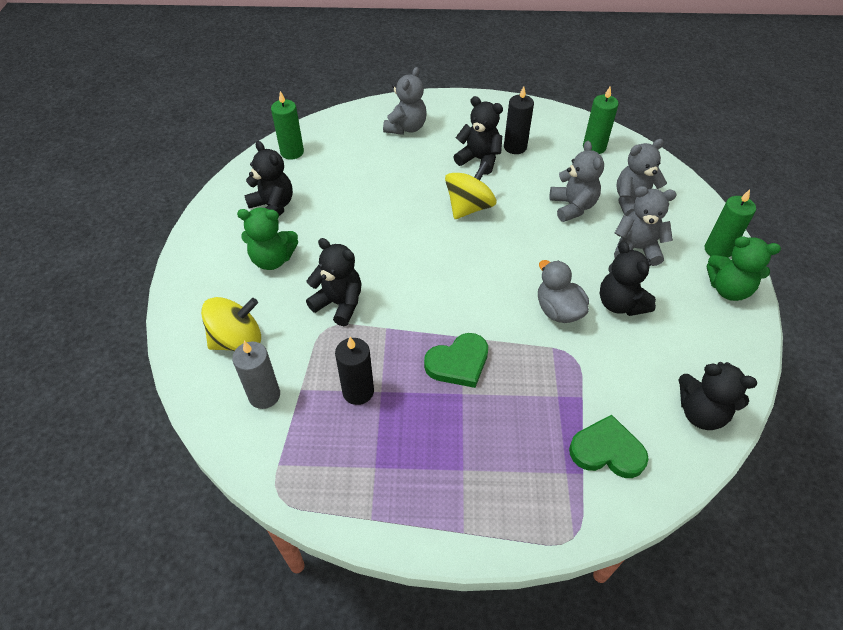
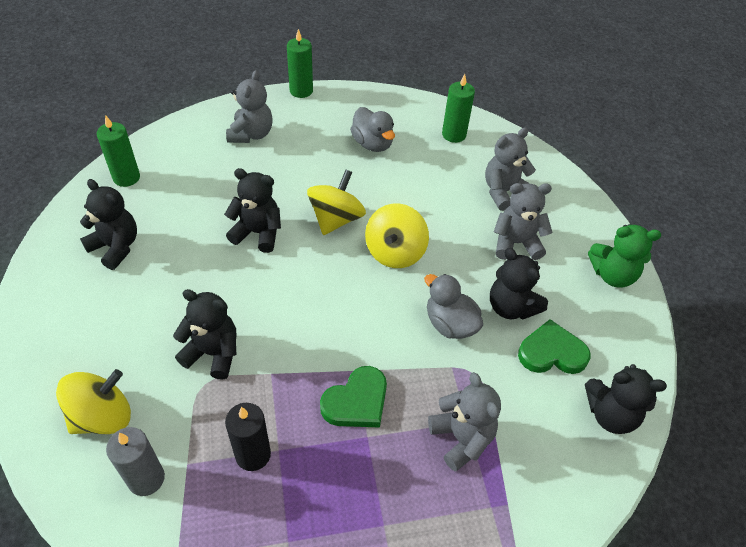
camera: 15 degrees left, 0 degrees up
green teddy bear [237,207,298,270] -> none
black teddy bear [454,96,503,175] -> black teddy bear moved to [224,168,281,253]
black candle [504,86,534,154] -> grey duck [350,107,395,152]
grey teddy bear [549,141,604,222] -> grey teddy bear moved to [428,372,501,471]
green heart [569,415,649,478] -> green heart moved to [518,319,591,374]
green candle [705,189,756,258] -> green candle moved to [287,29,313,98]
none -> yellow spinning top [365,203,429,268]

